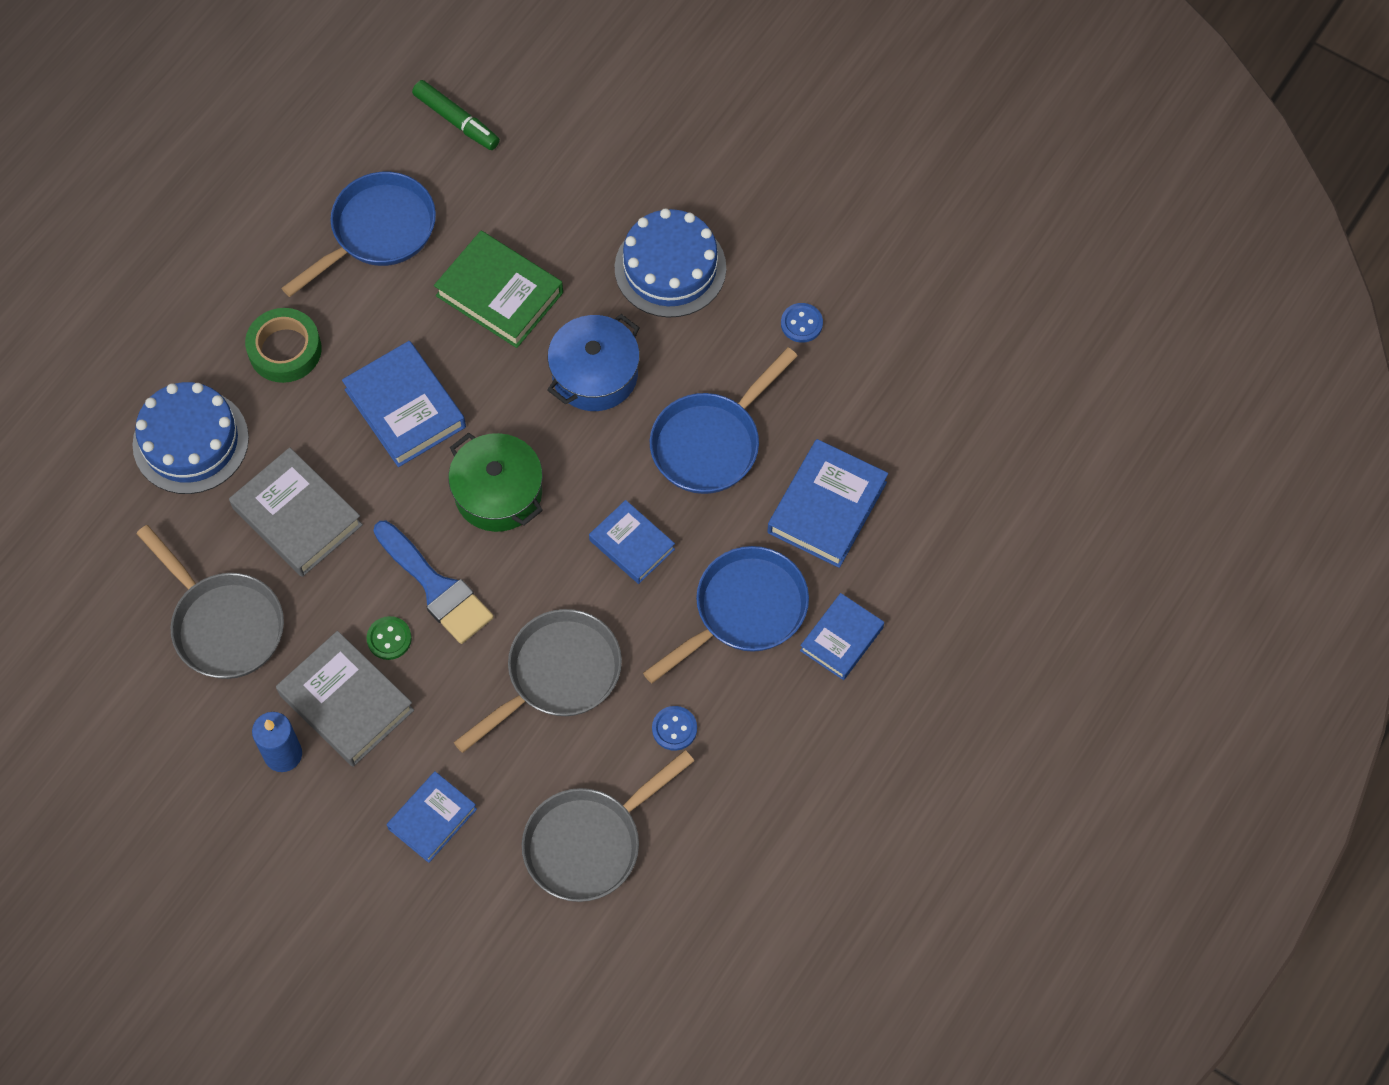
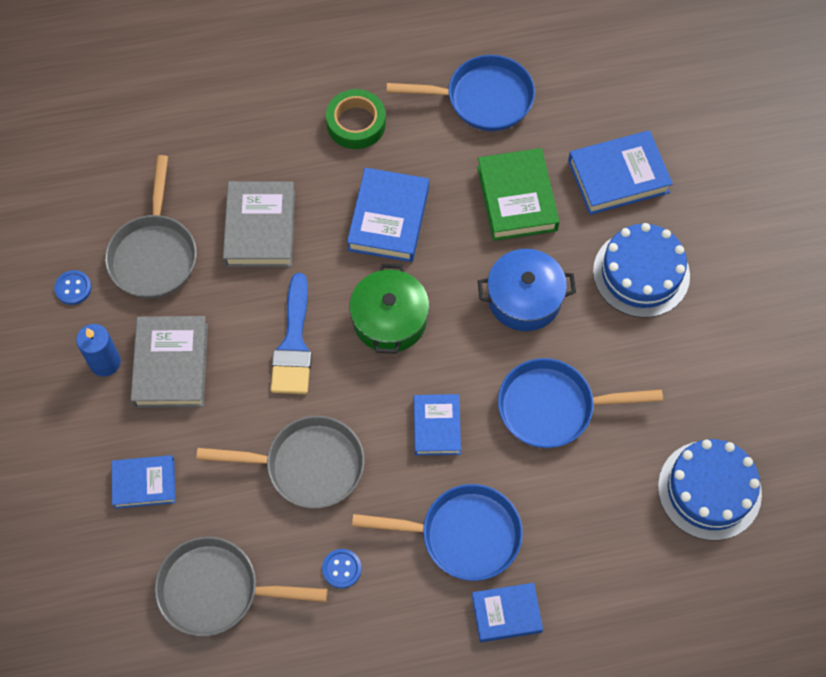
camera: 45 degrees right, 0 degrees up
blue cake [133,382,249,494] -> blue cake moved to [658,439,762,541]
green button [366,616,412,660] -> none
green marker [412,80,500,150] -> none
blue book [767,439,888,568] -> blue book moved to [568,130,673,215]
blue button [781,303,823,343] -> blue button moved to [54,270,92,305]

